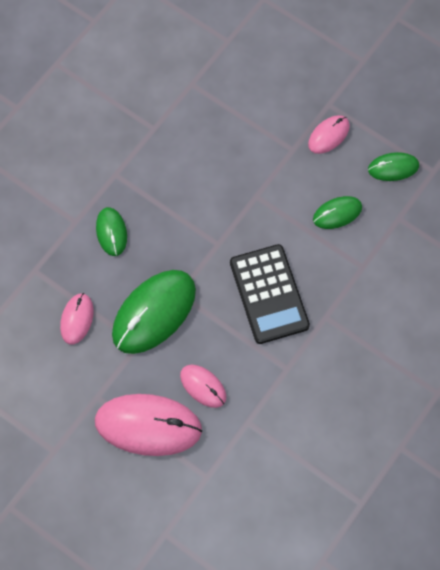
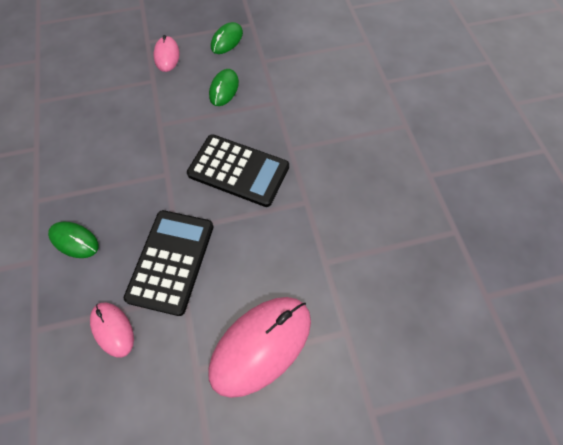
camera: 50 degrees left, 5 degrees down
green mouse [112,270,196,354] -> black calculator [124,210,214,316]
pink mouse [180,365,226,408] -> none

